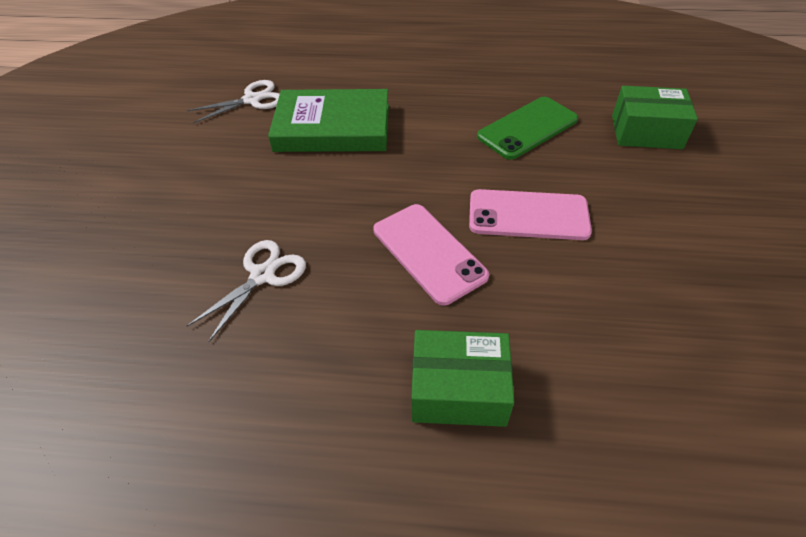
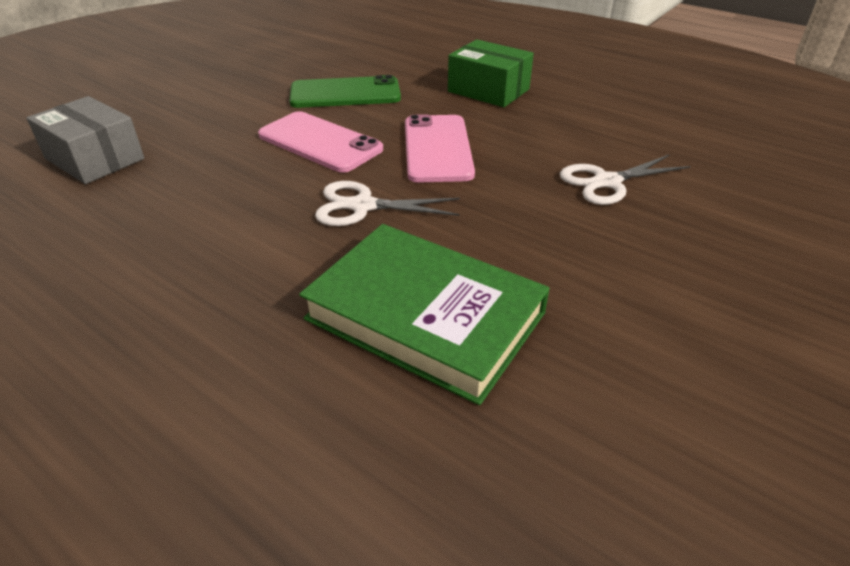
camera: 150 degrees left, 10 degrees down
white scissors [187,80,280,123] -> white scissors moved to [315,181,460,226]
green phone [477,97,578,160] -> green phone moved to [289,75,401,108]
green box [612,86,698,149] -> grey box [26,96,144,184]

